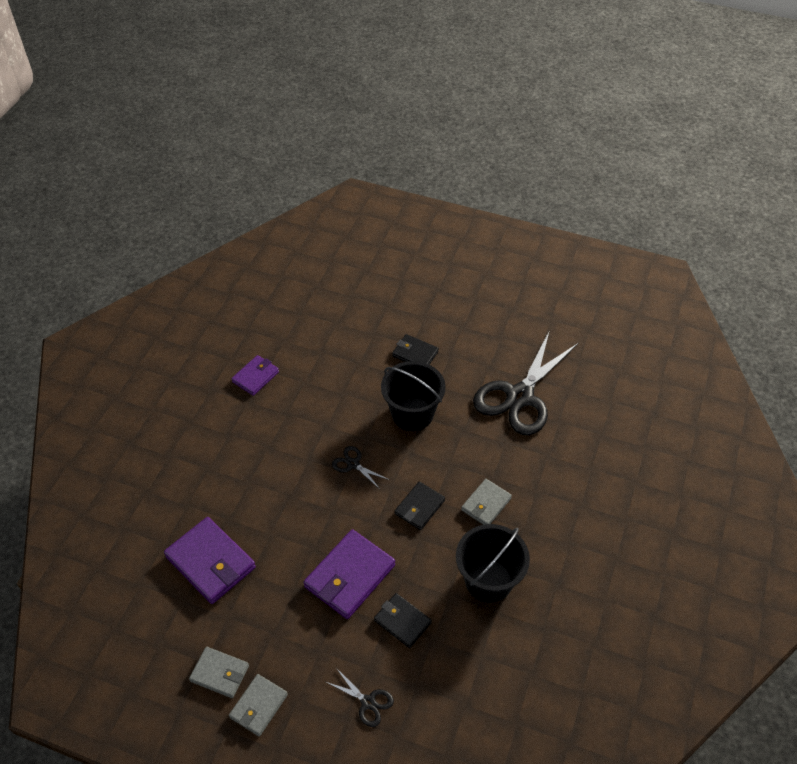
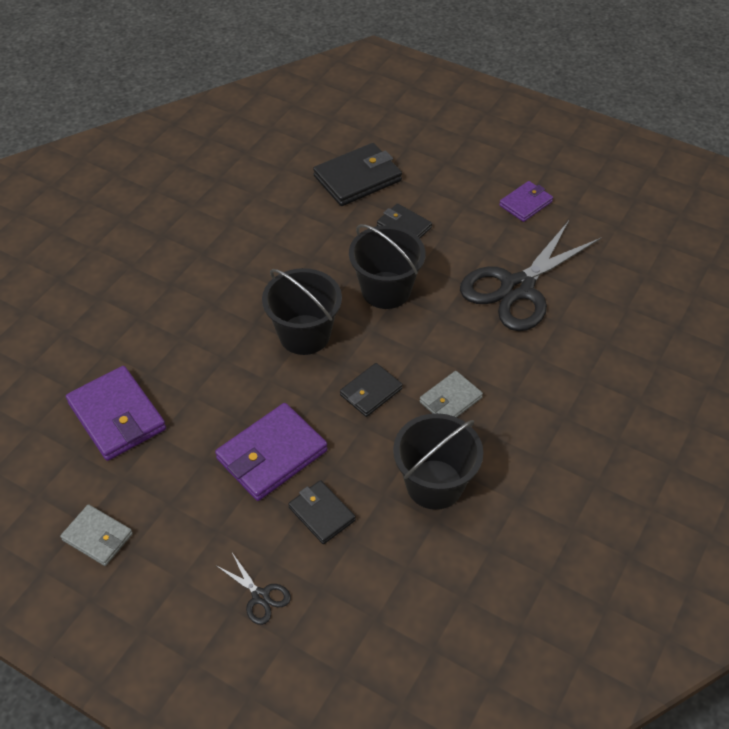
camera: 10 degrees right, 0 degrees up
grey wallet [229,674,288,737] -> none
purple wallet [232,355,279,396] -> purple wallet moved to [499,181,553,222]
black scissors [332,446,389,489] -> black bucket [262,268,342,355]
none -> black wallet [313,143,402,206]

